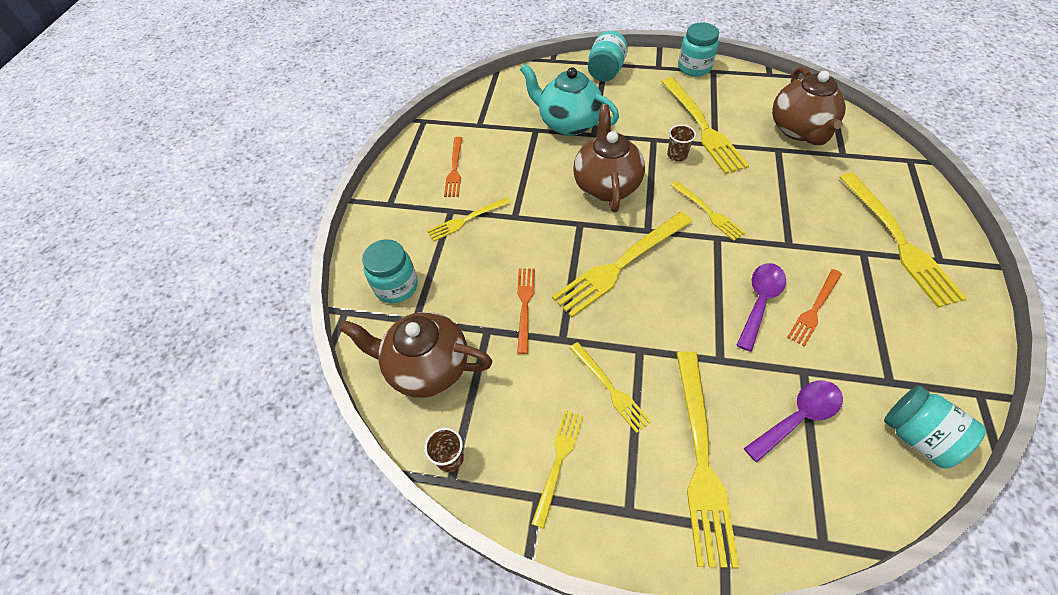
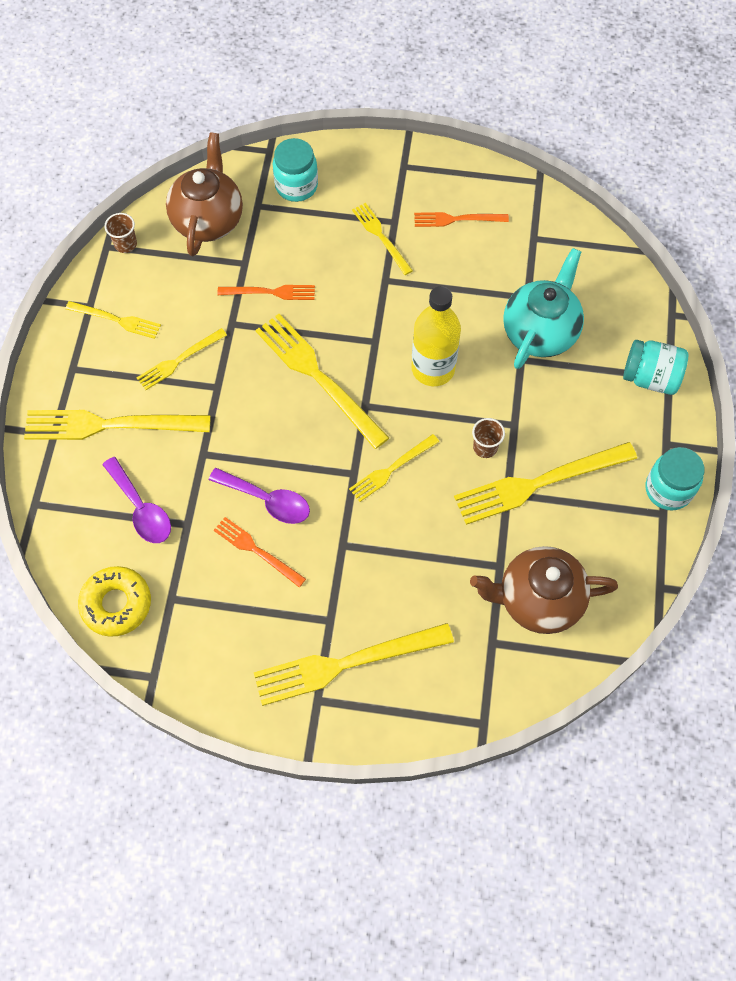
camera: 85 degrees right, 10 degrees up
brown teapot [573,104,645,212] -> yellow bottle [411,286,461,386]
turquoise jar [884,386,986,468] -> yellow donut [78,566,151,637]

